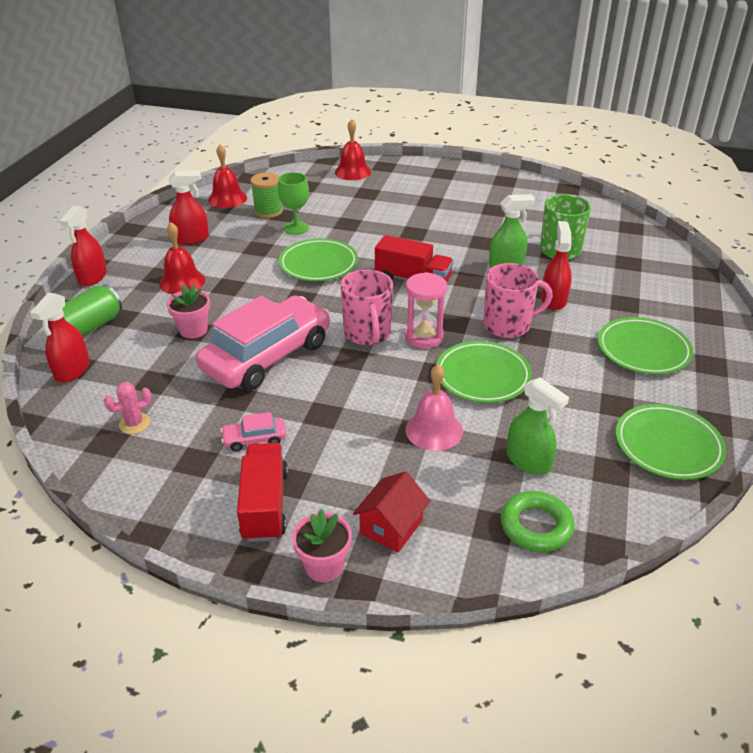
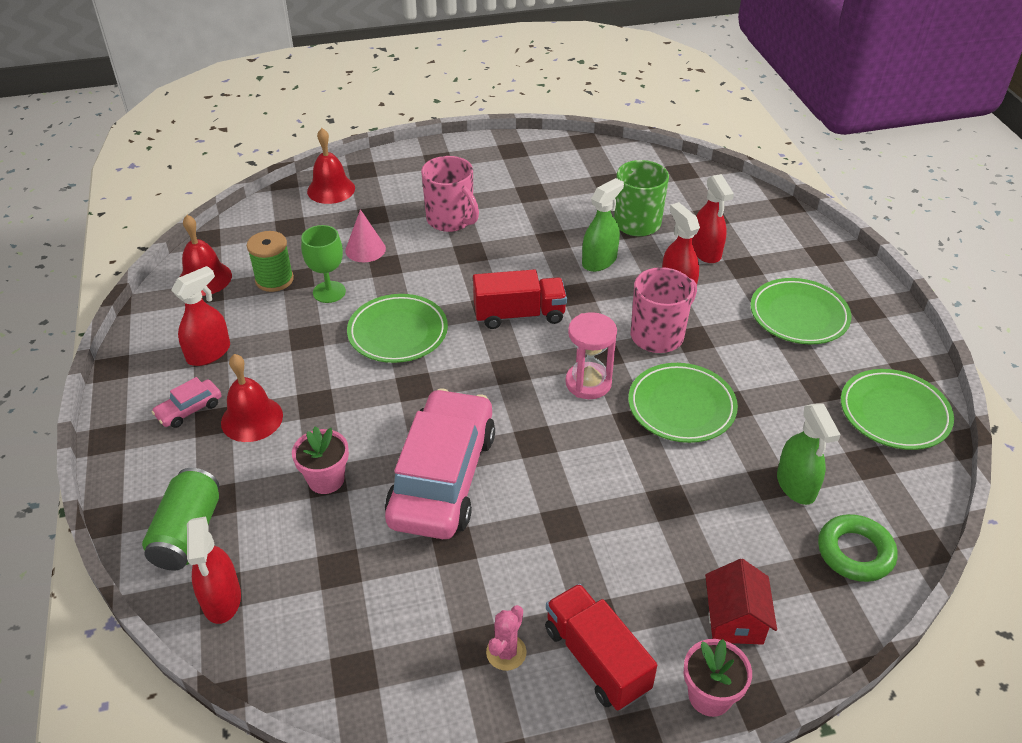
camera: 30 degrees left, 5 degrees up
red spray bottle [60,206,107,286] -> red spray bottle moved to [692,174,734,263]
pink cactus [103,382,152,434] -> pink cactus moved to [486,605,527,671]
pink car [221,412,286,451] -> pink car moved to [152,377,221,428]
pink mug [340,270,393,345] -> pink mug moved to [421,156,479,232]
pink bell [406,364,463,451] -> none
green spray bottle [507,377,569,475] -> green spray bottle turned 60 degrees clockwise [777,403,841,505]
none -> pink cone [345,209,386,262]

